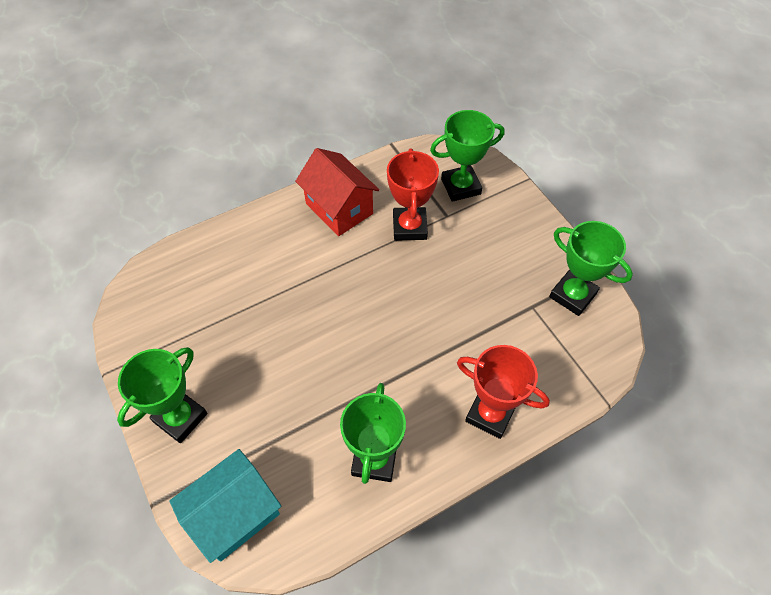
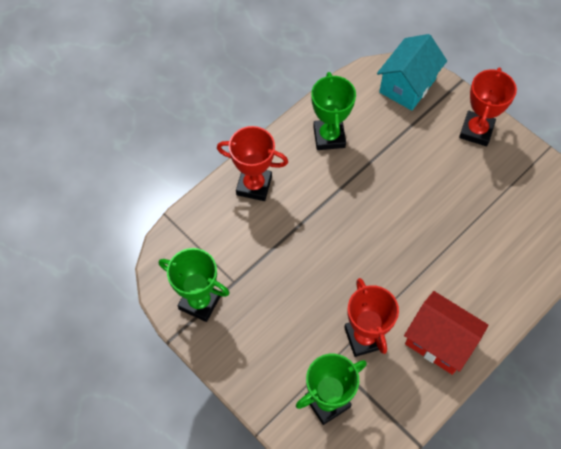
camera: 165 degrees right, 5 degrees up
green trophy [117,347,207,443] -> red trophy [459,67,517,146]

